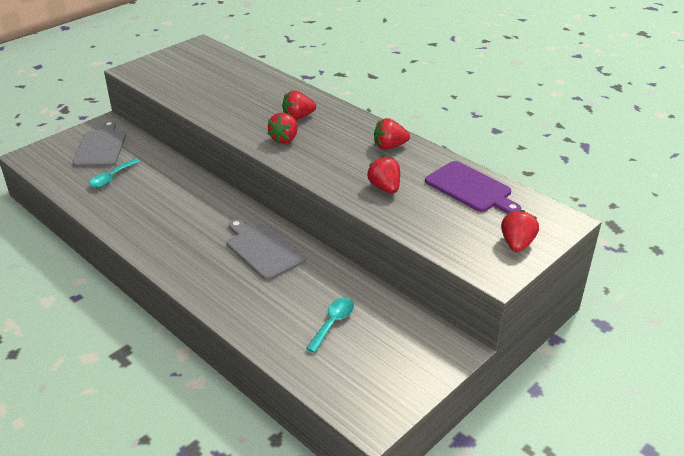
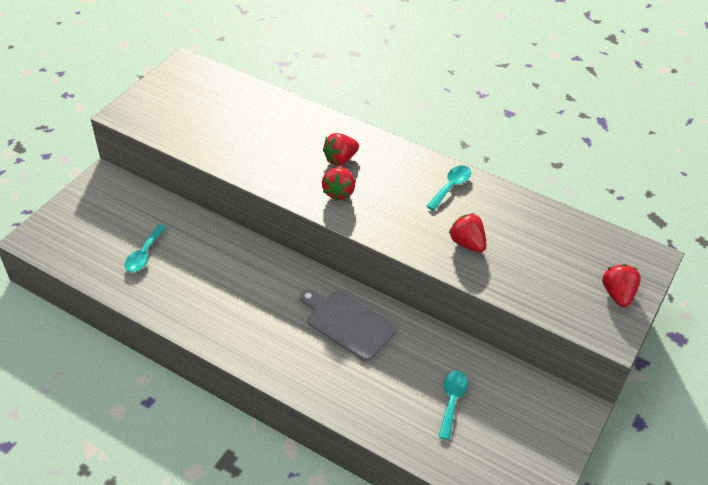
camera: 15 degrees left, 10 degrees up
grey cutting board [72,121,126,167] -> none
red strawberry [374,118,410,150] -> turquoise spoon [426,165,471,211]
purple cutting board [425,161,521,213] -> none

